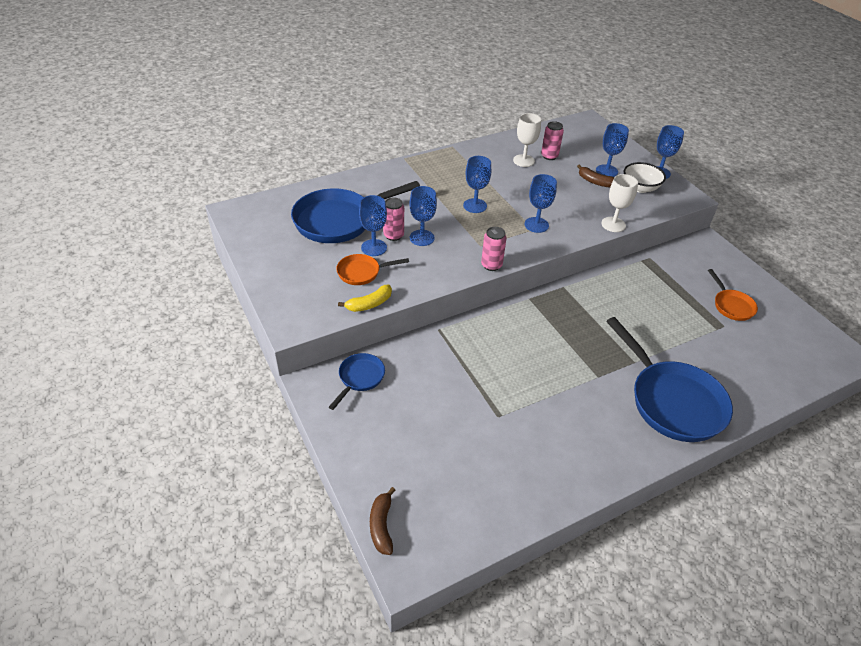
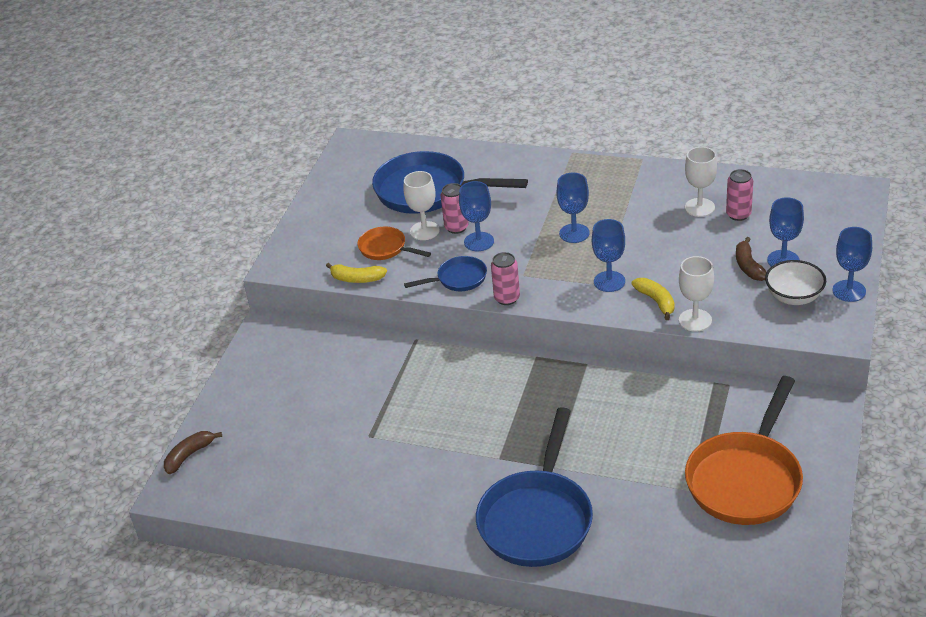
camera: 50 degrees right, 5 degrees down
blue pan [329,353,385,410] -> blue pan moved to [404,256,487,291]
blue goblet [359,195,387,256] -> white goblet [404,171,440,240]
orange pan [708,269,758,321] -> orange pan [685,376,803,525], size x2.02
none -> yellow banana [631,278,675,320]

